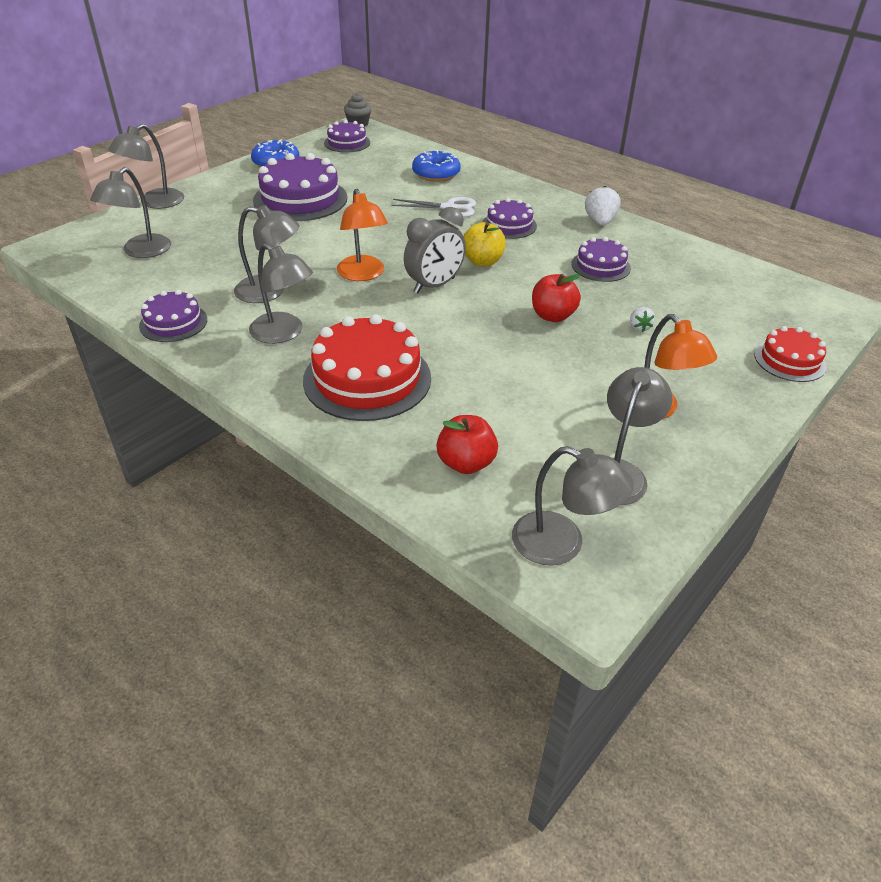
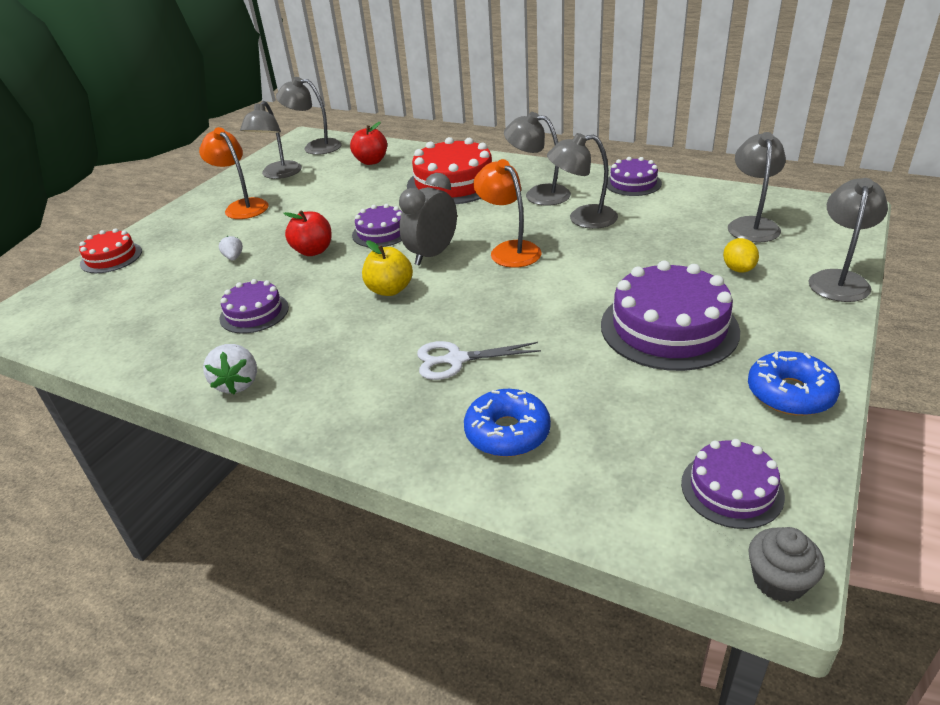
camera: 170 degrees right, 5 degrees down
purple cake [483,198,537,239] -> purple cake moved to [352,204,402,247]
none -> yellow lemon [723,238,759,273]

